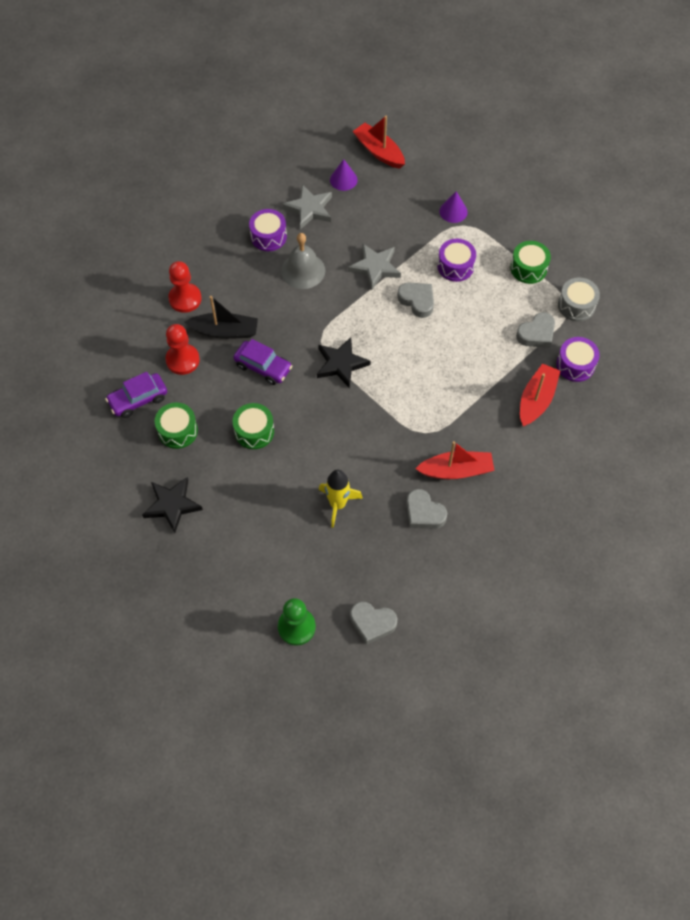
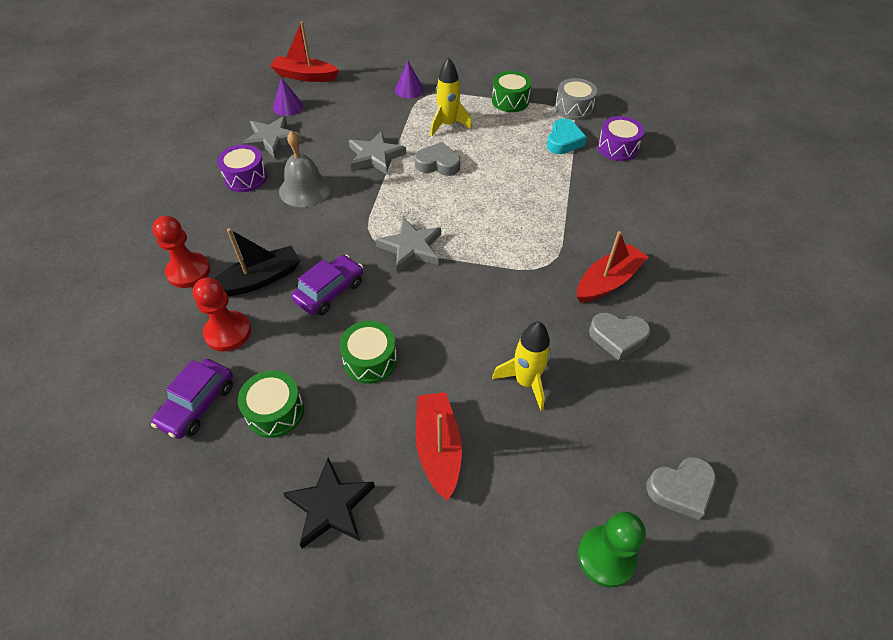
camera: 35 degrees left, 10 degrees down
purple car [233,339,292,385] -> purple car turned 45 degrees counterclockwise [291,255,363,316]
black star [317,337,371,388] -> grey star [376,217,441,273]
purple drum [437,239,476,282] -> yellow rocket [430,57,472,136]
grey heart [516,312,555,348] -> turquoise heart [547,118,587,154]
red boat [520,363,560,426] -> red boat moved to [416,392,462,501]

